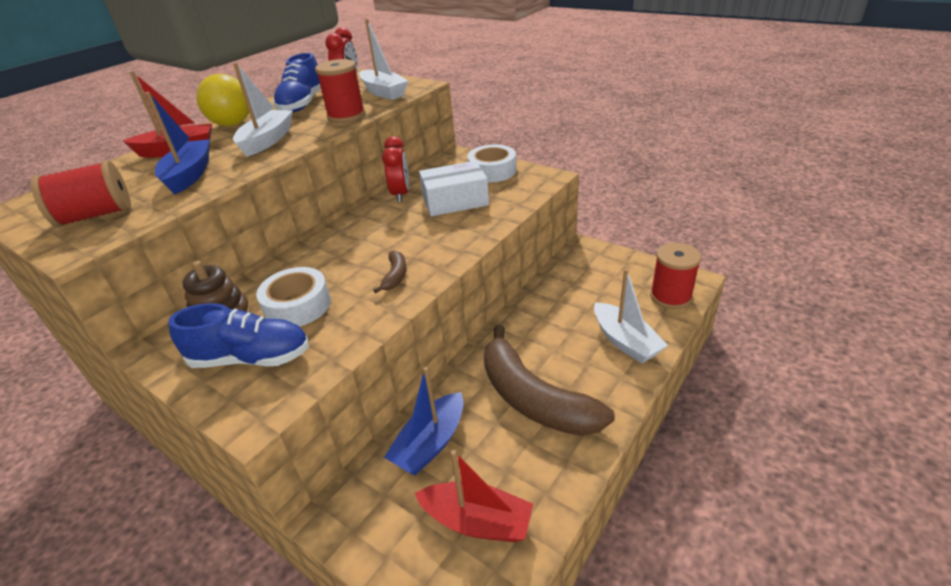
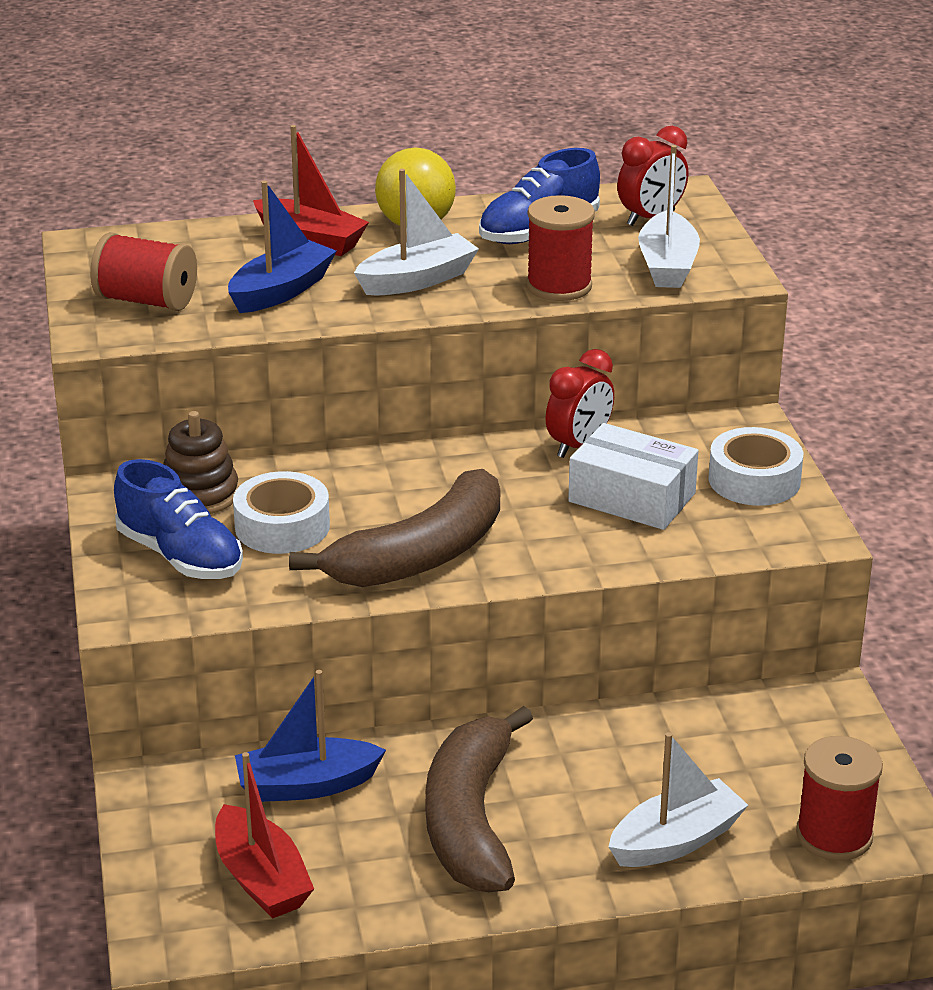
camera: 40 degrees right, 5 degrees down
brown banana [373,250,407,294] -> brown banana [289,469,500,587], size x2.46
white boat [594,269,668,364] -> white boat turned 135 degrees counterclockwise [608,732,748,867]

